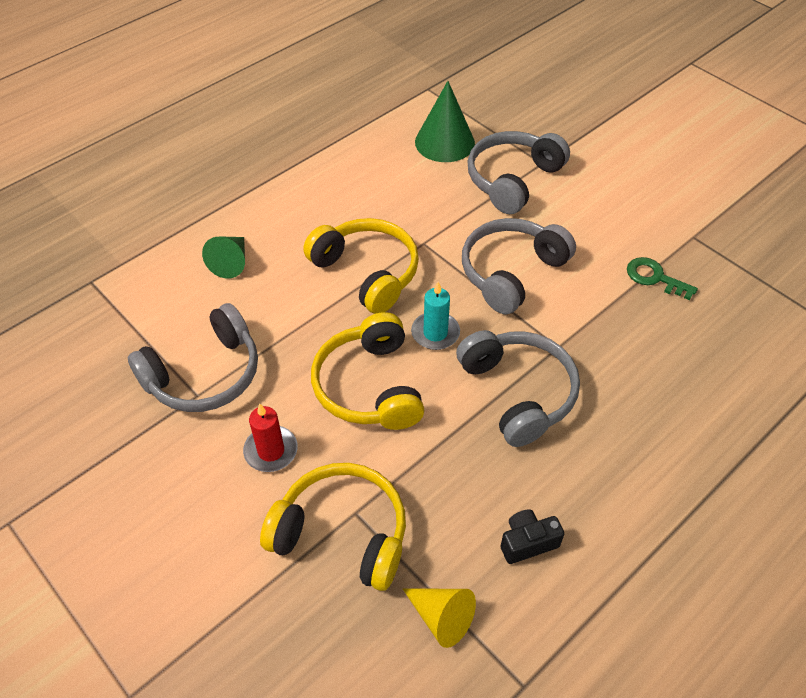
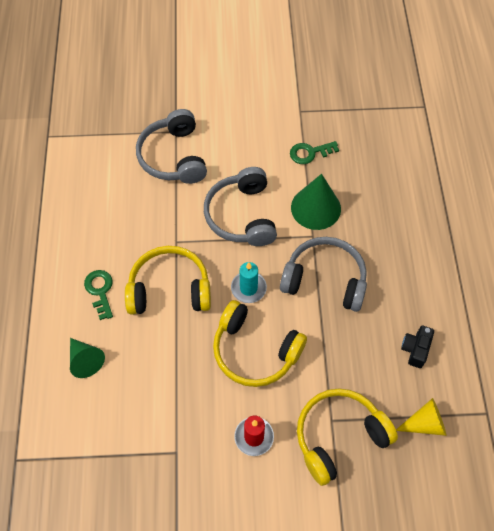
camera: 50 degrees left, 10 degrees up
grey headphones [128,303,258,412] -> none
green cone [415,81,475,162] -> green cone moved to [291,174,341,230]
none -> green key [84,270,113,320]

